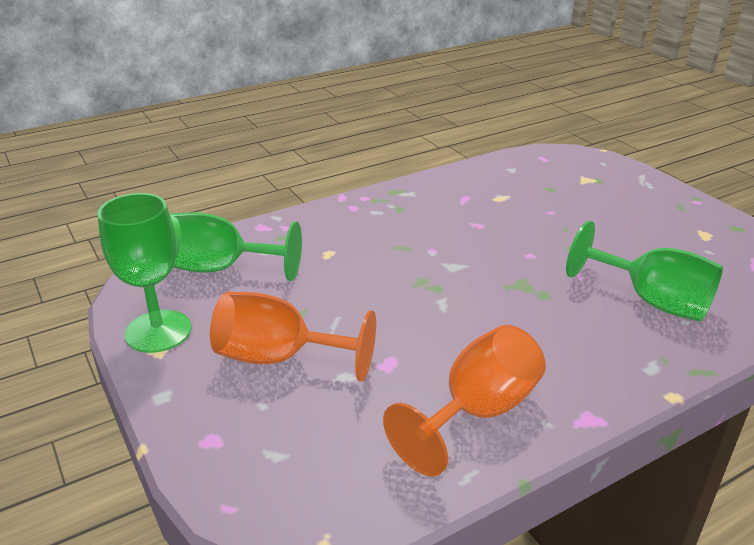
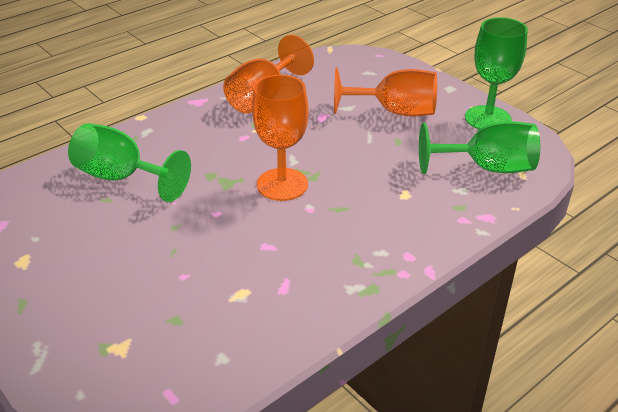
camera: 170 degrees right, 5 degrees up
none -> orange goblet [252,75,309,201]

